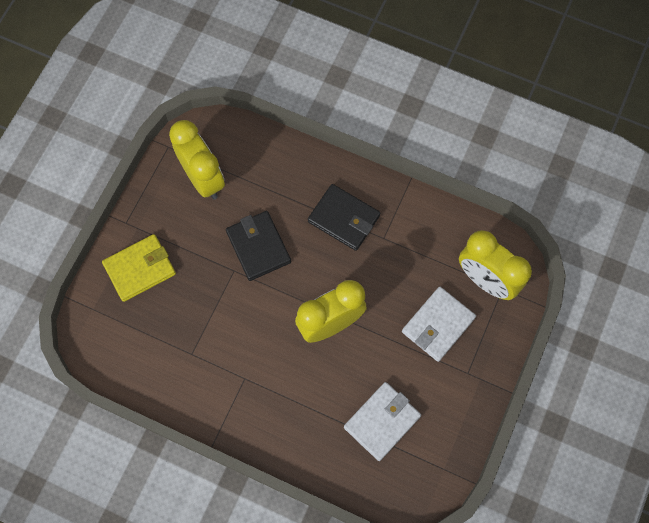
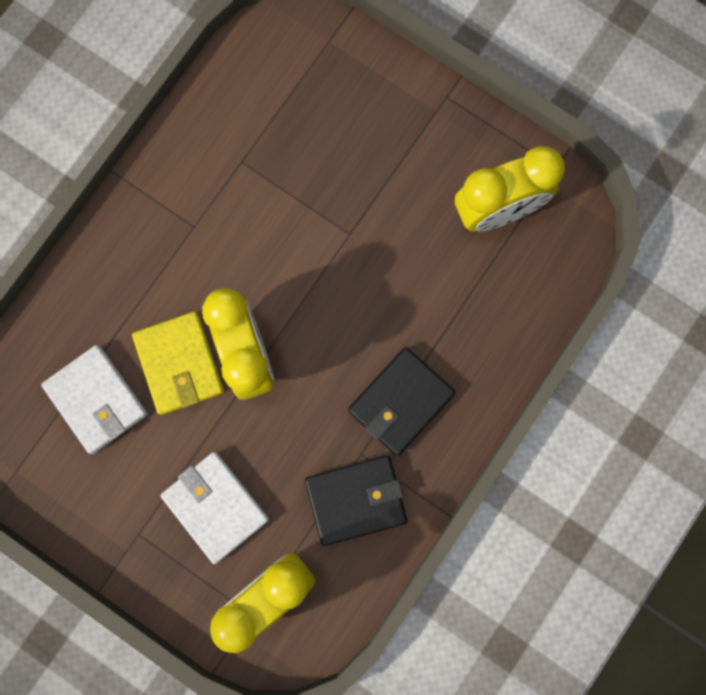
camera: 100 degrees right, 10 degrees up
yellow wallet [102,234,176,302] -> yellow wallet moved to [132,312,224,415]
black wallet [226,211,291,281] -> black wallet moved to [305,456,407,546]

